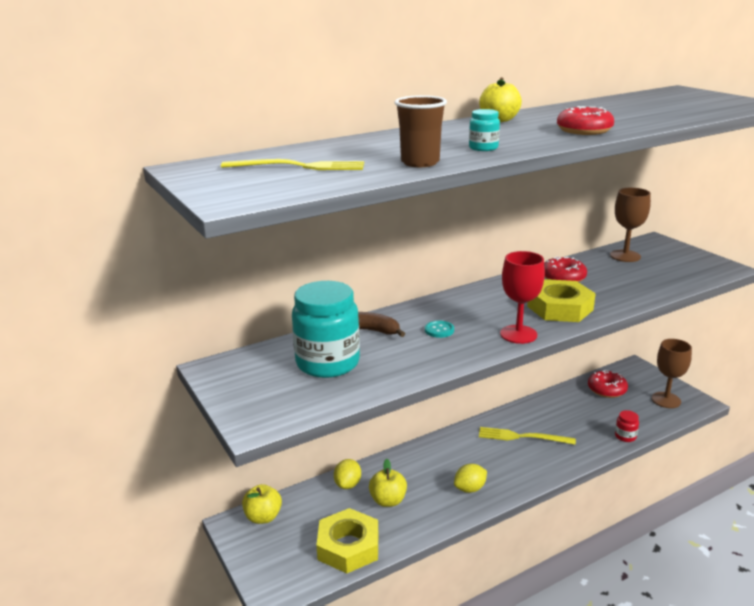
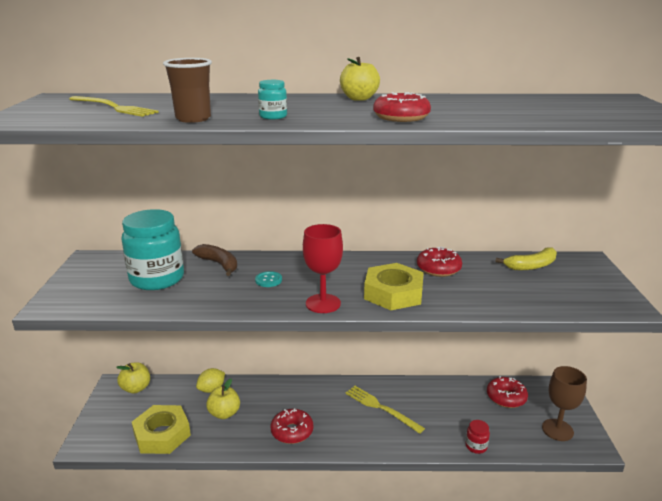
camera: 30 degrees right, 0 degrees up
yellow lemon [454,464,487,493] -> red donut [271,409,313,444]
brown goblet [610,188,651,262] -> yellow banana [495,247,557,270]

